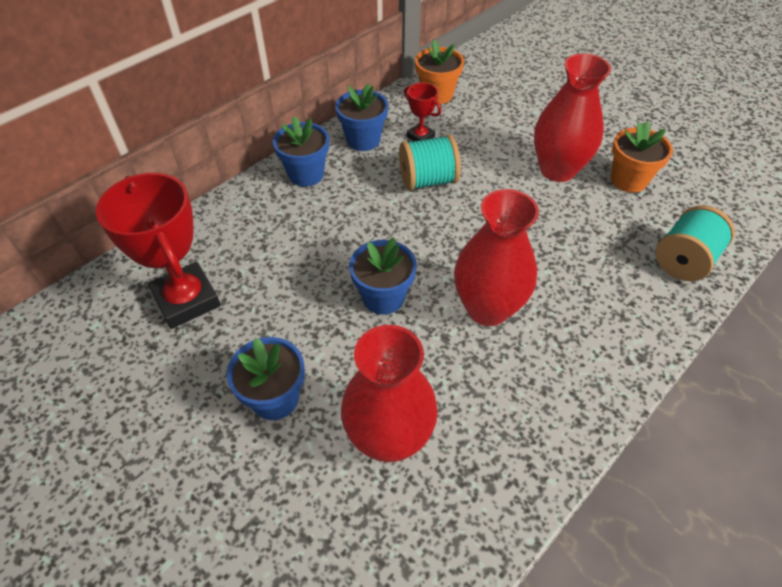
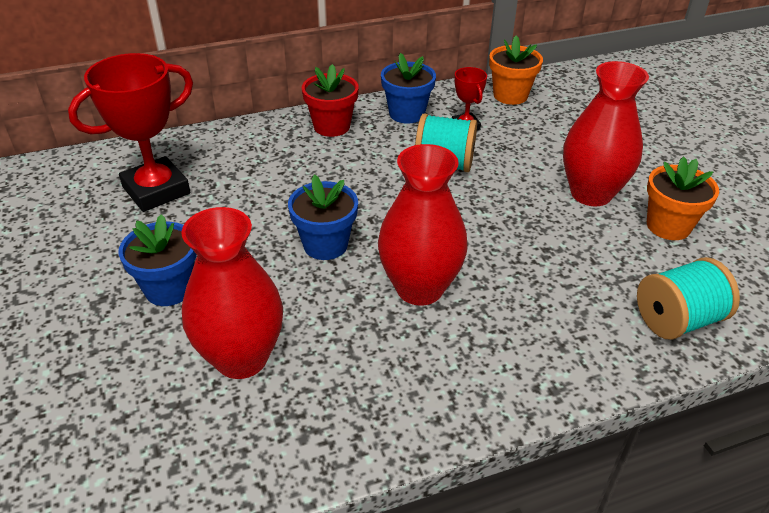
camera: 25 degrees right, 10 degrees down
red trophy [96,173,221,329] -> red trophy turned 60 degrees clockwise [68,53,193,212]
blue flower pot [273,116,329,187] -> red flower pot [302,64,359,137]

